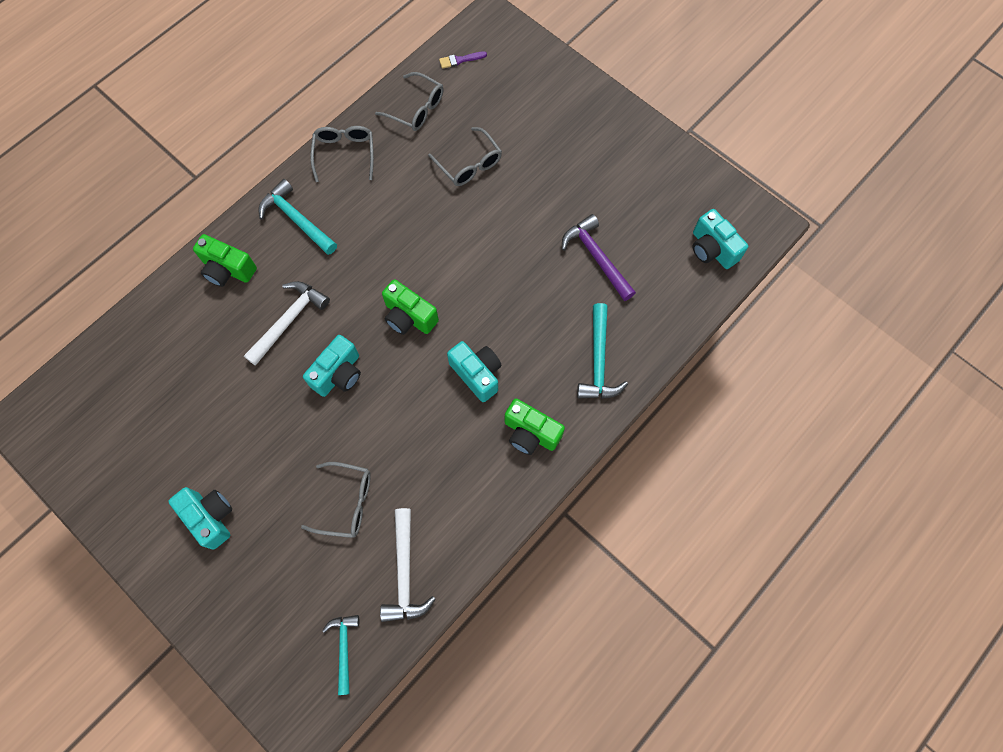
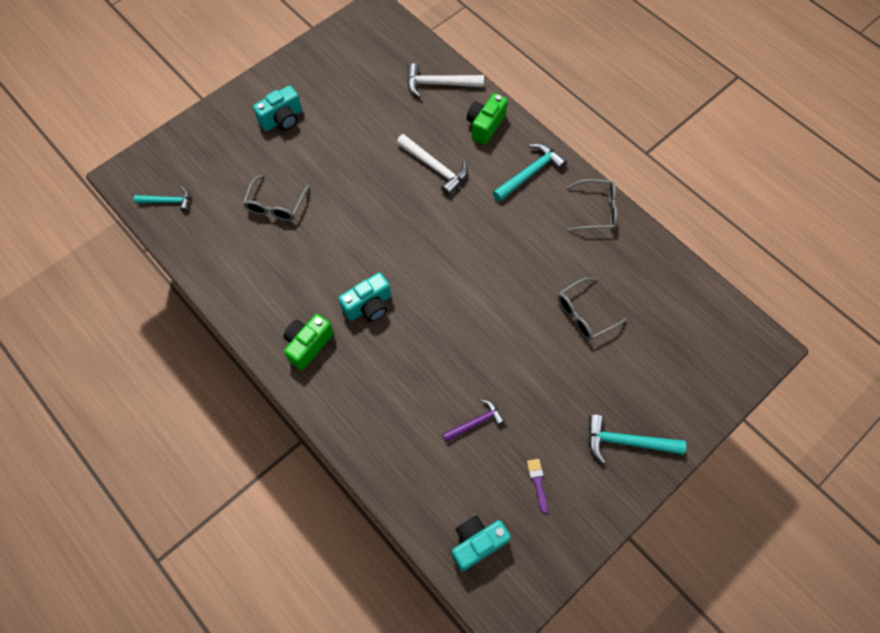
camera: 95 degrees right, 5 degrees down
turquoise camera [303,335,361,397] -> none
grey glasses [375,72,444,131] -> none
white hammer [380,508,436,622] -> white hammer moved to [407,63,484,98]
green camera [382,279,439,335] -> none
purple brush [439,51,487,69] -> purple brush moved to [527,459,548,514]
purple hammer [562,214,636,301] -> purple hammer [442,399,505,442], size x0.66
turquoise hammer [577,303,628,399] -> turquoise hammer moved to [588,414,686,464]

